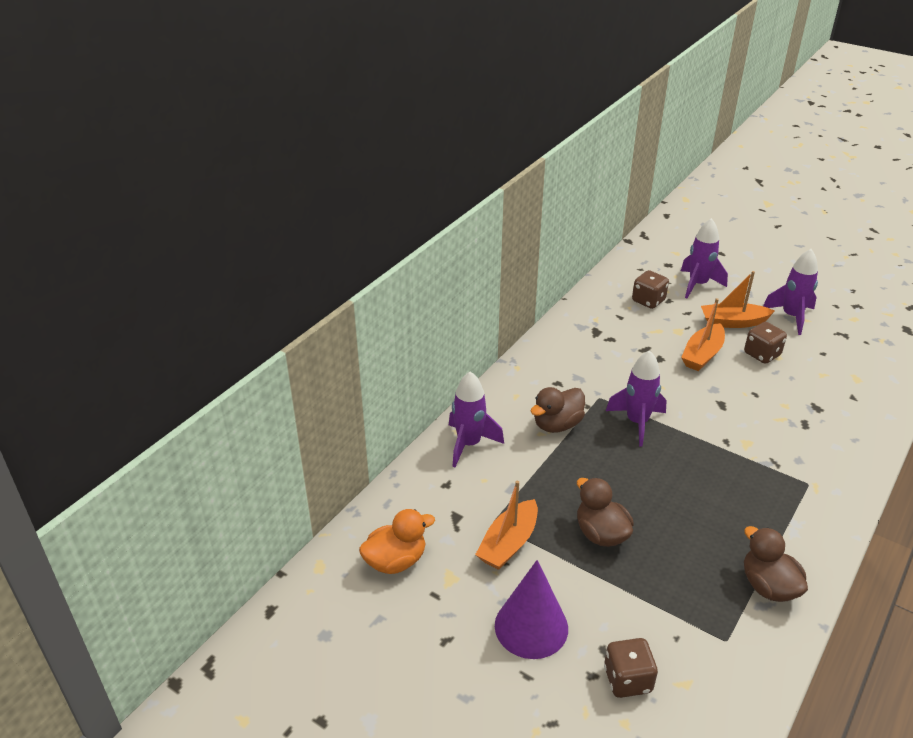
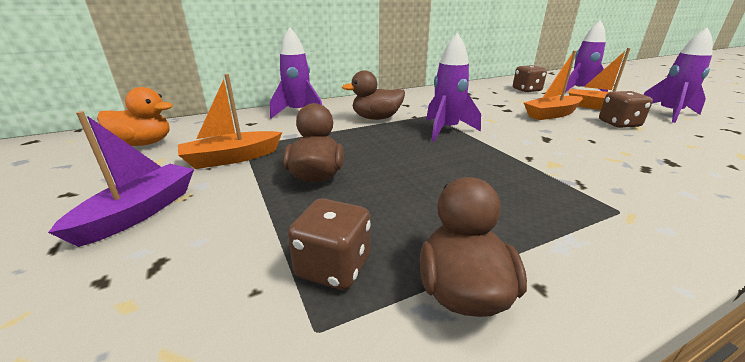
camera: 30 degrees right, 10 degrees down
purple cone [495,560,568,659] -> purple boat [48,111,194,247]
brown dice [604,638,658,698] -> brown dice moved to [288,198,371,290]

